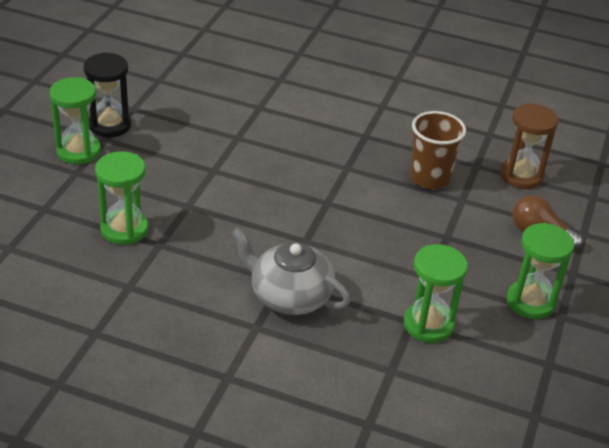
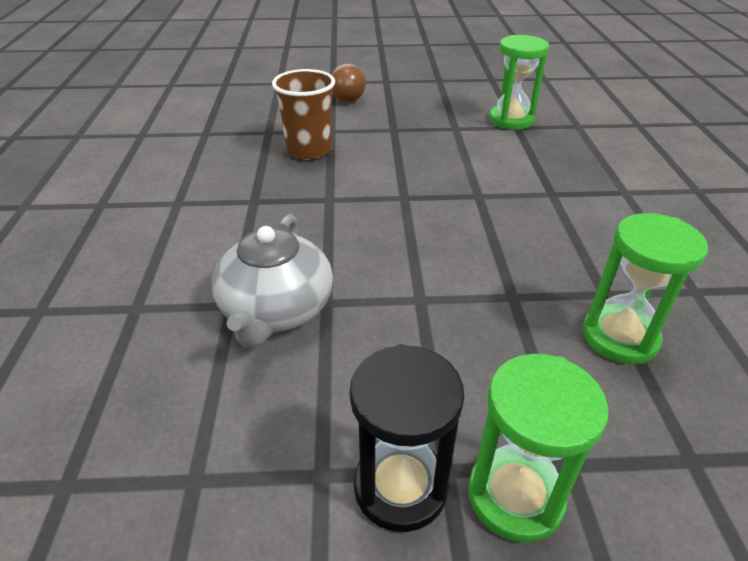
camera: 110 degrees left, 0 degrees up
grey teapot [231,227,351,315] -> grey teapot moved to [212,214,333,348]
brown hourglass [500,103,558,189] -> none
green hourglass [507,223,574,319] -> none

